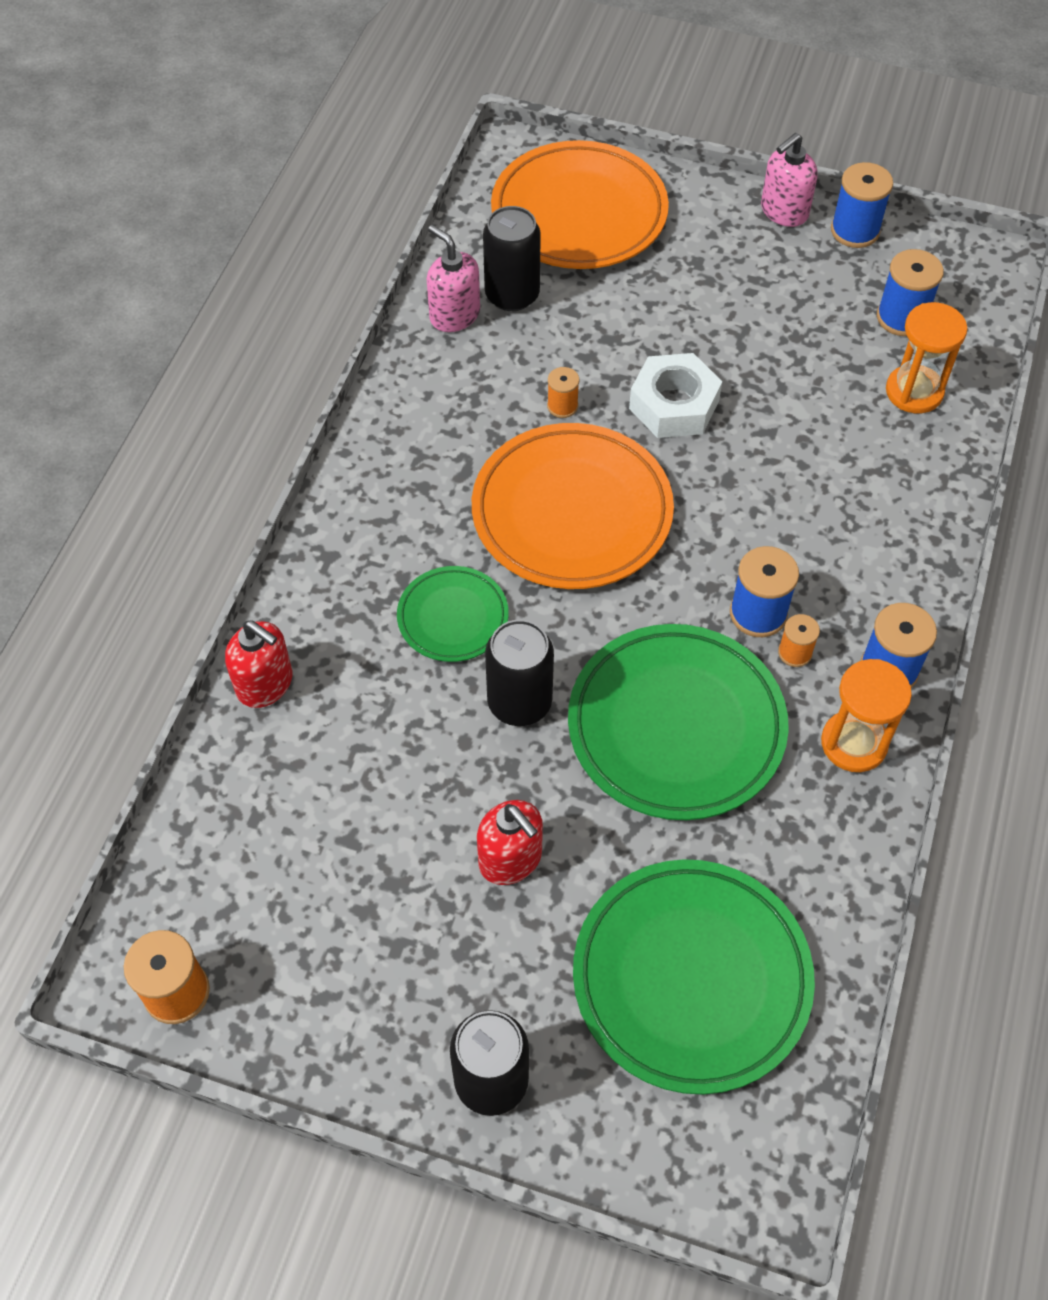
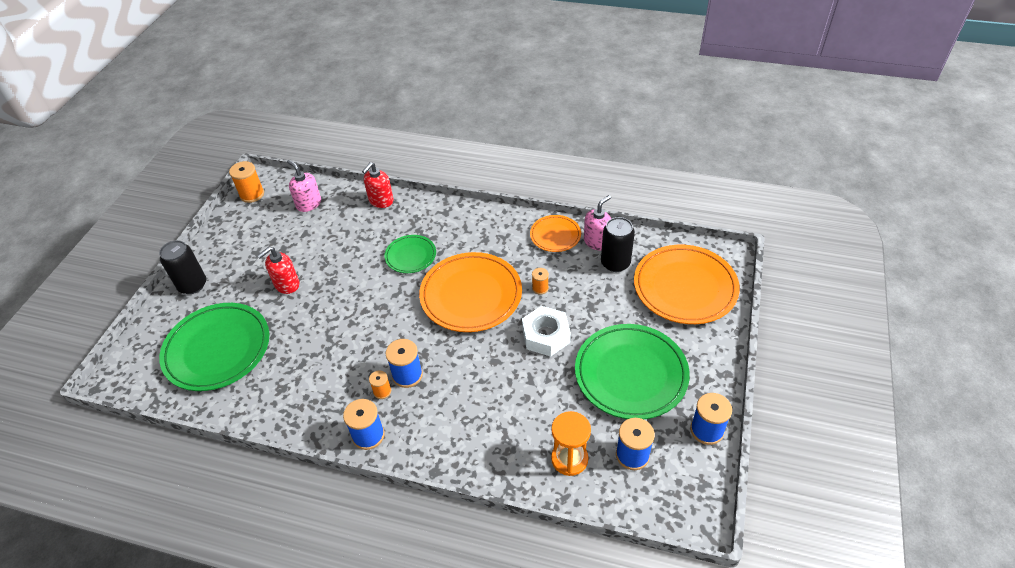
camera: 90 degrees right, 10 degrees down
black can [485,620,554,726] -> none
green plate [568,624,789,820] -> green plate moved to [575,324,690,419]
pink soap dispenser [761,133,818,227] -> pink soap dispenser moved to [287,160,321,212]
orange hourglass [821,659,912,772] -> none
none -> orange plate [530,215,581,252]

